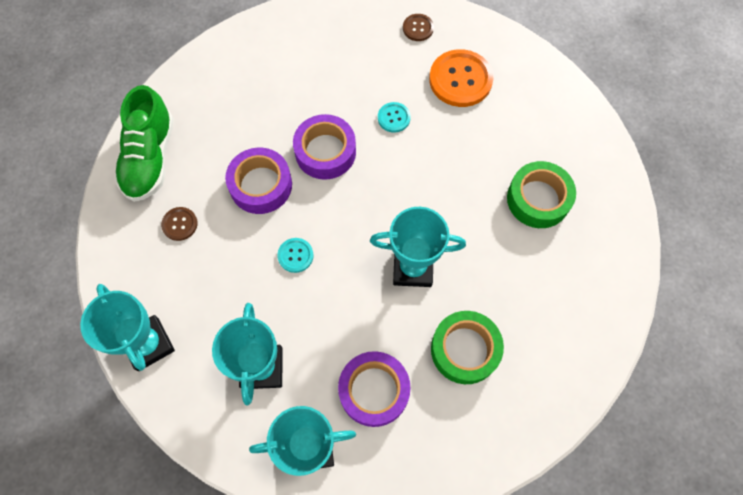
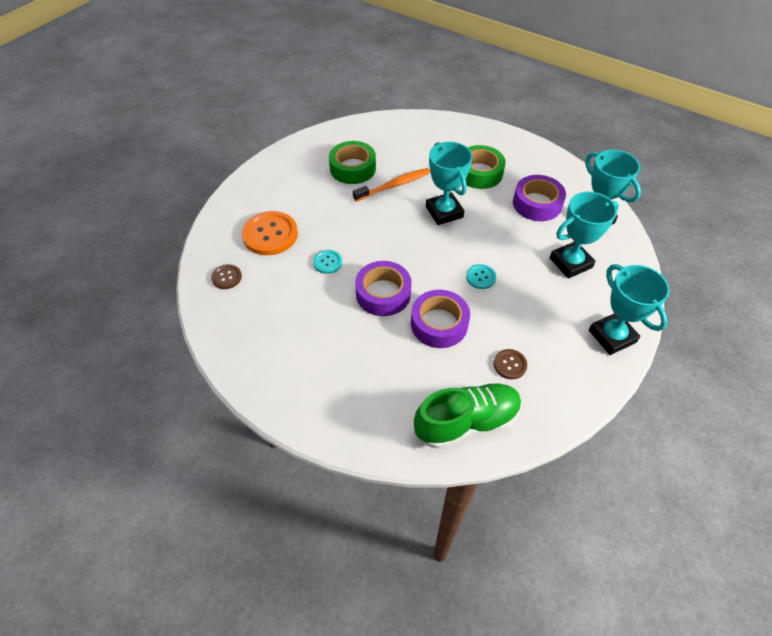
camera: 115 degrees left, 15 degrees down
turquoise trophy [80,284,175,371] -> turquoise trophy turned 60 degrees counterclockwise [589,264,670,355]
none -> orange toothbrush [353,168,430,202]

